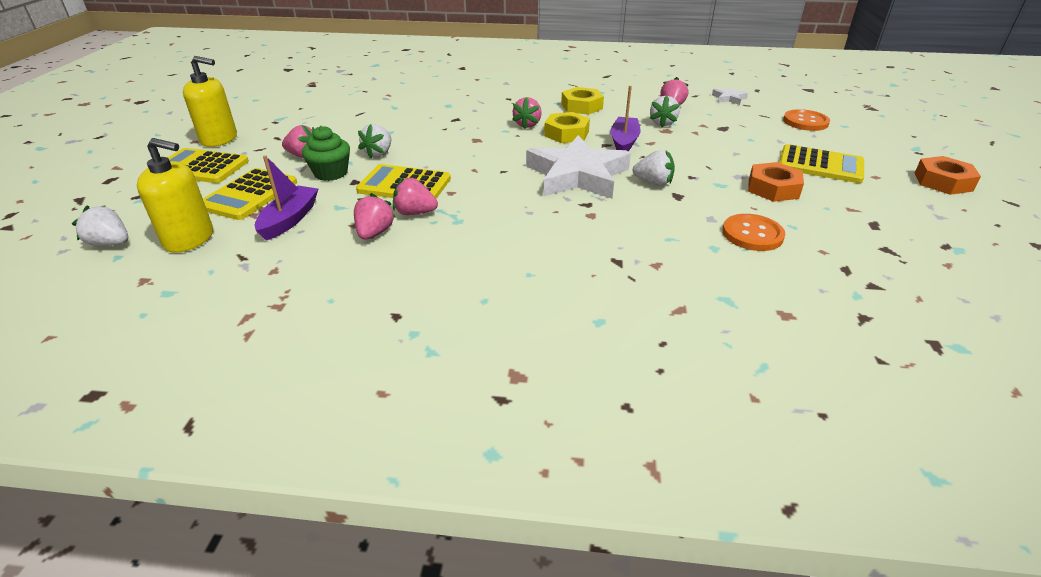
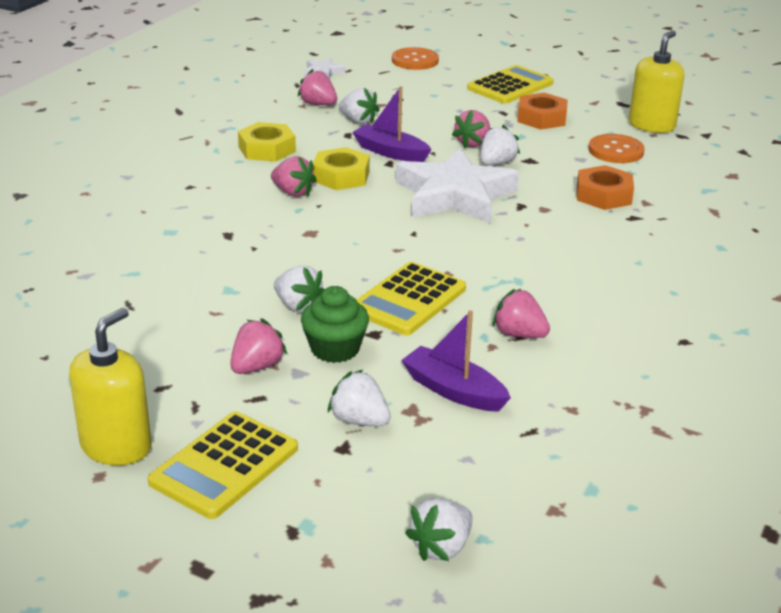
camera: 70 degrees left, 5 degrees down
yellow soap dispenser [137,138,213,253] -> yellow soap dispenser moved to [629,30,684,133]
yellow calculator [203,168,297,220] -> white strawberry [328,370,391,426]
pink strawberry [393,177,438,215] -> pink strawberry moved to [452,110,490,148]
orange nut [915,156,981,195] -> orange nut moved to [577,165,634,210]

